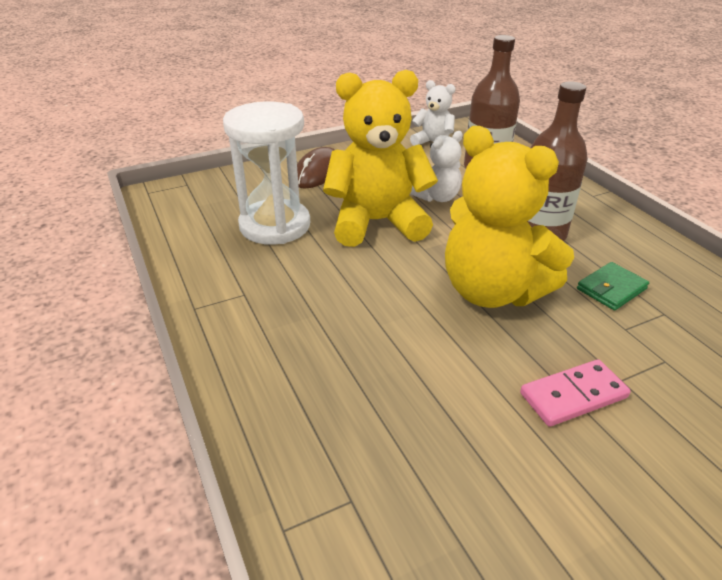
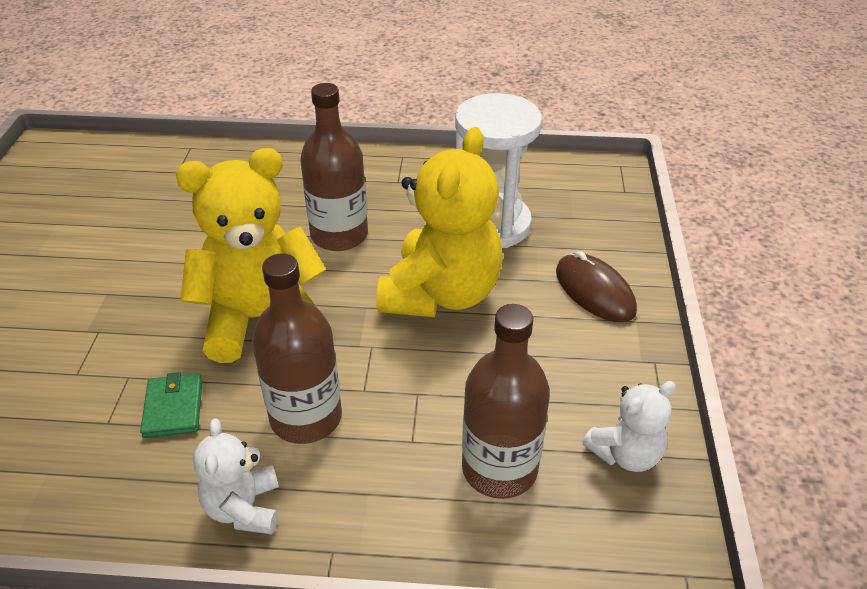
camera: 120 degrees right, 5 degrees up
white teddy bear [410,131,462,202] -> white teddy bear moved to [193,419,279,534]
pink domino [520,359,630,427] -> none
none -> brown bottle [300,83,368,251]

